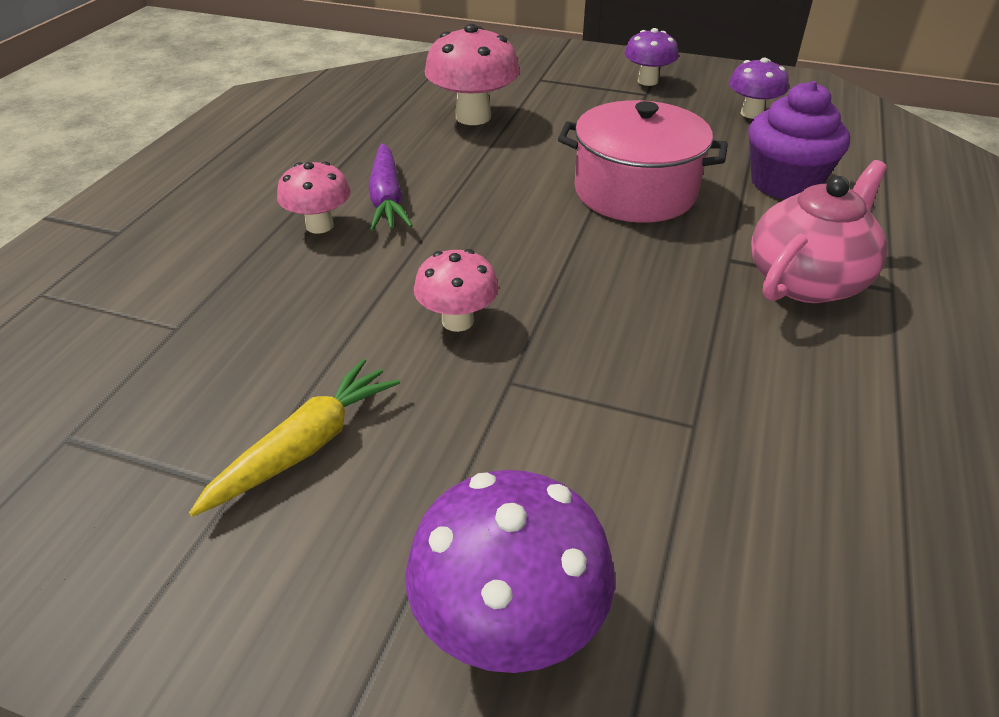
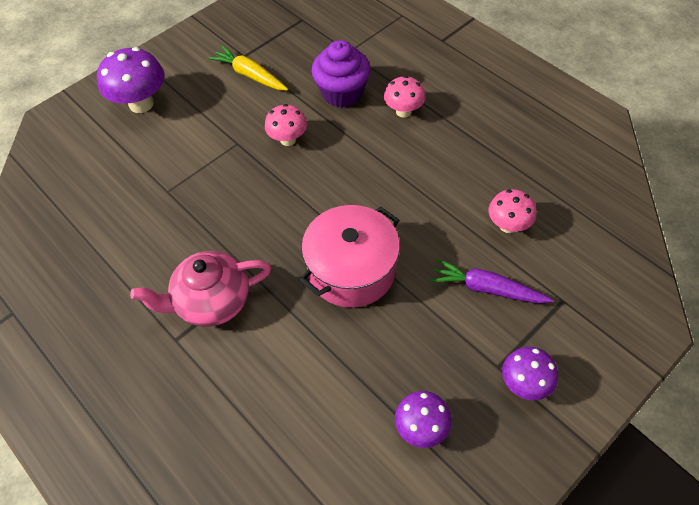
camera: 120 degrees right, 15 degrees up
yellow carrot [189,359,400,517] -> yellow carrot turned 150 degrees clockwise [208,46,288,91]
purple carrot [369,143,413,231] -> purple carrot moved to [430,259,553,303]
pink mushroom [425,24,520,125] -> pink mushroom [489,189,536,233], size x0.62
purple cupcake [749,81,850,200] -> purple cupcake moved to [312,40,370,108]
pink teapot [751,160,887,303] -> pink teapot turned 90 degrees clockwise [130,251,271,327]

